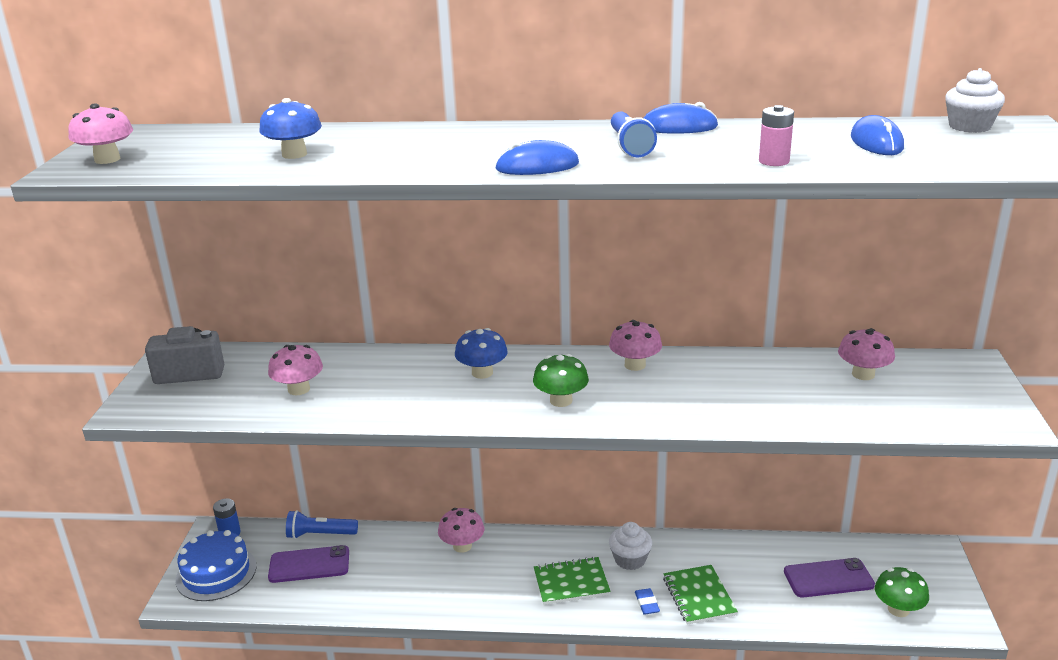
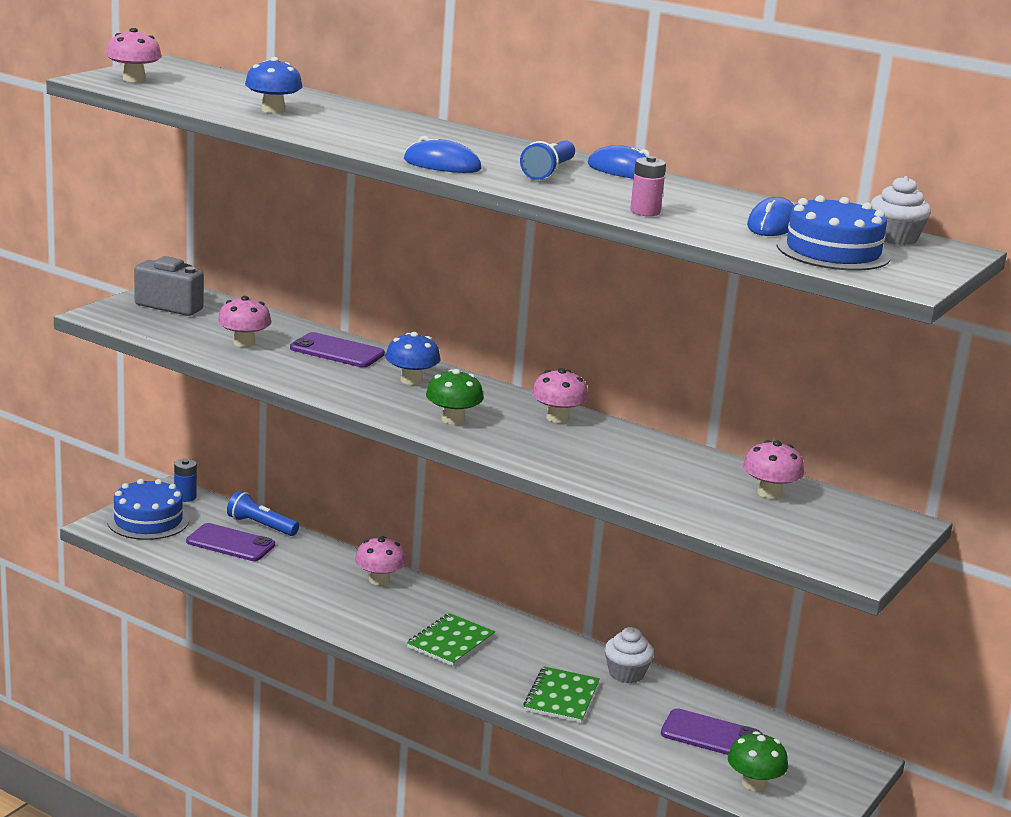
camera: 25 degrees right, 5 degrees down
green notebook [534,557,611,605] -> green notebook turned 75 degrees counterclockwise [407,613,495,666]
white cupcake [609,522,652,570] -> white cupcake moved to [605,627,654,683]
blue eraser [635,588,660,615] -> none
none -> purple phone [290,332,385,367]
none -> blue cake [777,195,890,271]

